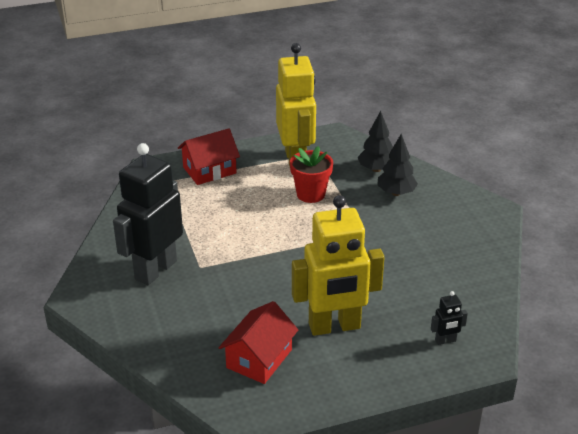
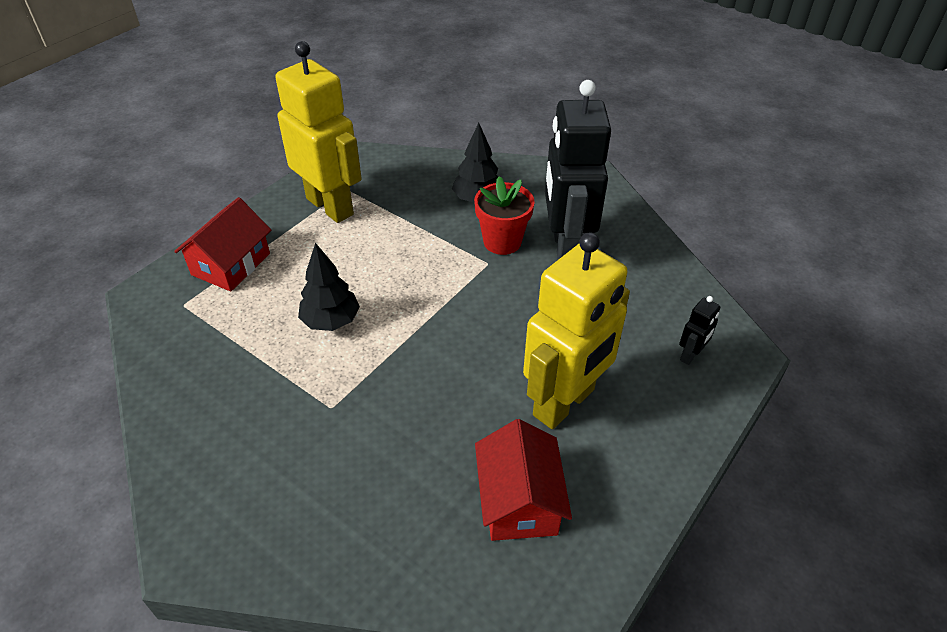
camera: 35 degrees left, 10 degrees up
black robot [113,143,183,285] -> black robot moved to [545,80,611,260]
red flower pot [290,146,333,203] -> red flower pot moved to [474,176,535,255]
black tree [358,111,393,172] -> black tree moved to [298,243,360,331]

